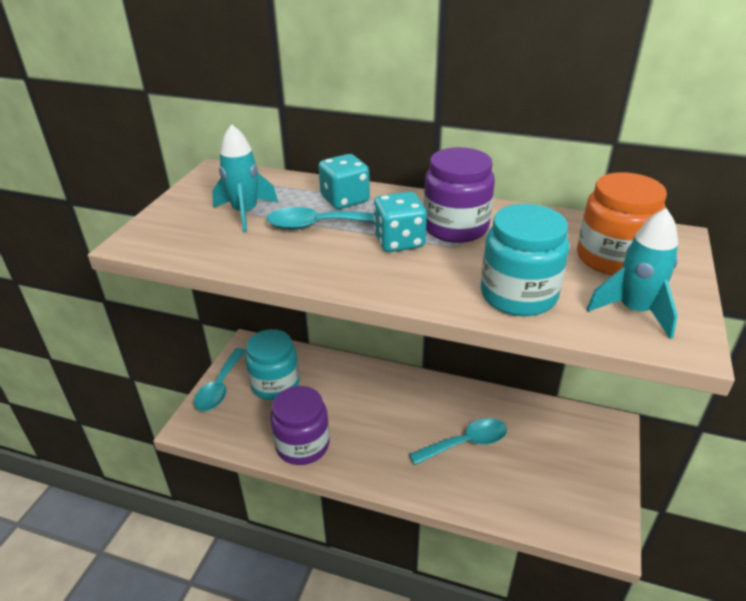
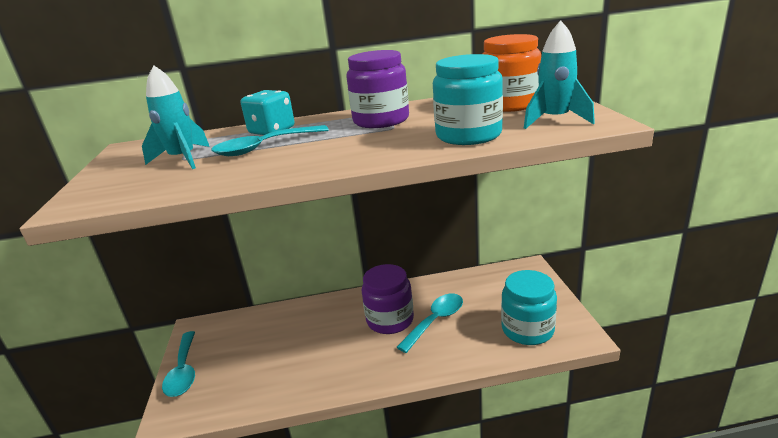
camera: 25 degrees left, 10 degrees down
turquoise jar [245,329,300,400] -> turquoise jar moved to [501,270,557,345]
purple jar [270,386,329,465] -> purple jar moved to [362,264,414,334]
turquoise dice [373,192,427,252] -> none

